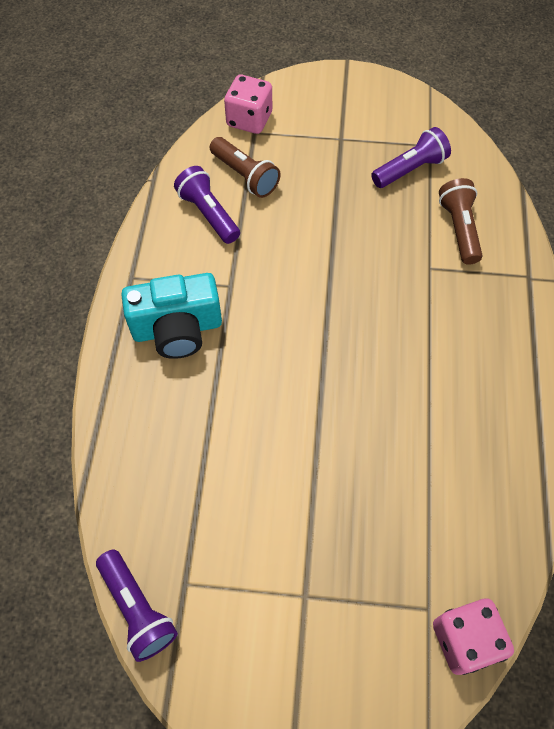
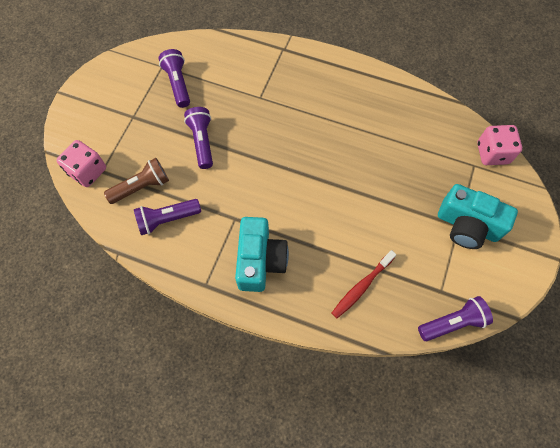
camera: 75 degrees left, 5 degrees up
brown flashlight [439,178,483,265] -> none
none -> purple flashlight [184,107,213,169]
none -> red toothbrush [332,250,396,318]
none -> turquoise camera [438,184,518,249]

